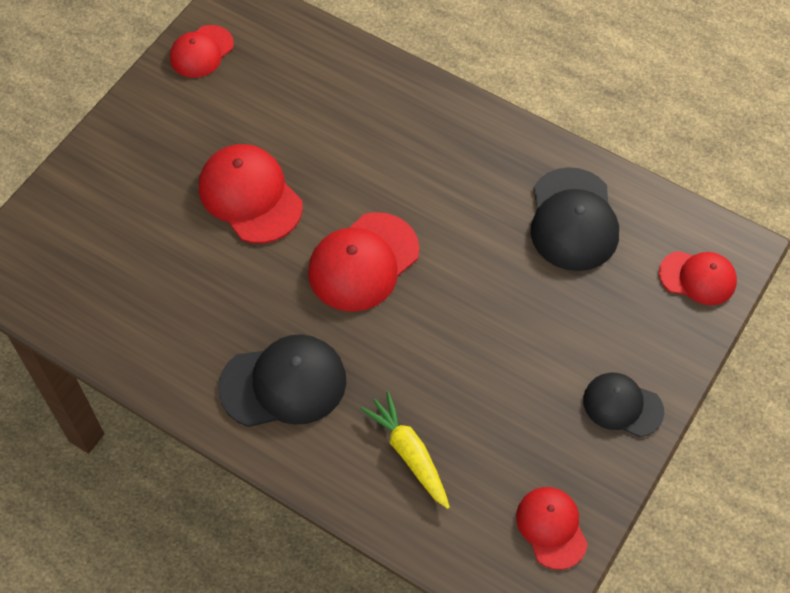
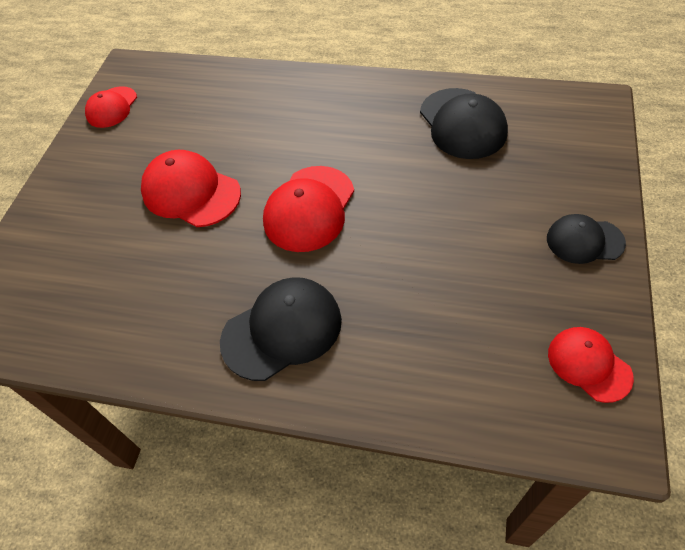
camera: 15 degrees left, 5 degrees down
yellow carrot [360,391,450,509] -> none
red cap [659,251,737,305] -> none

